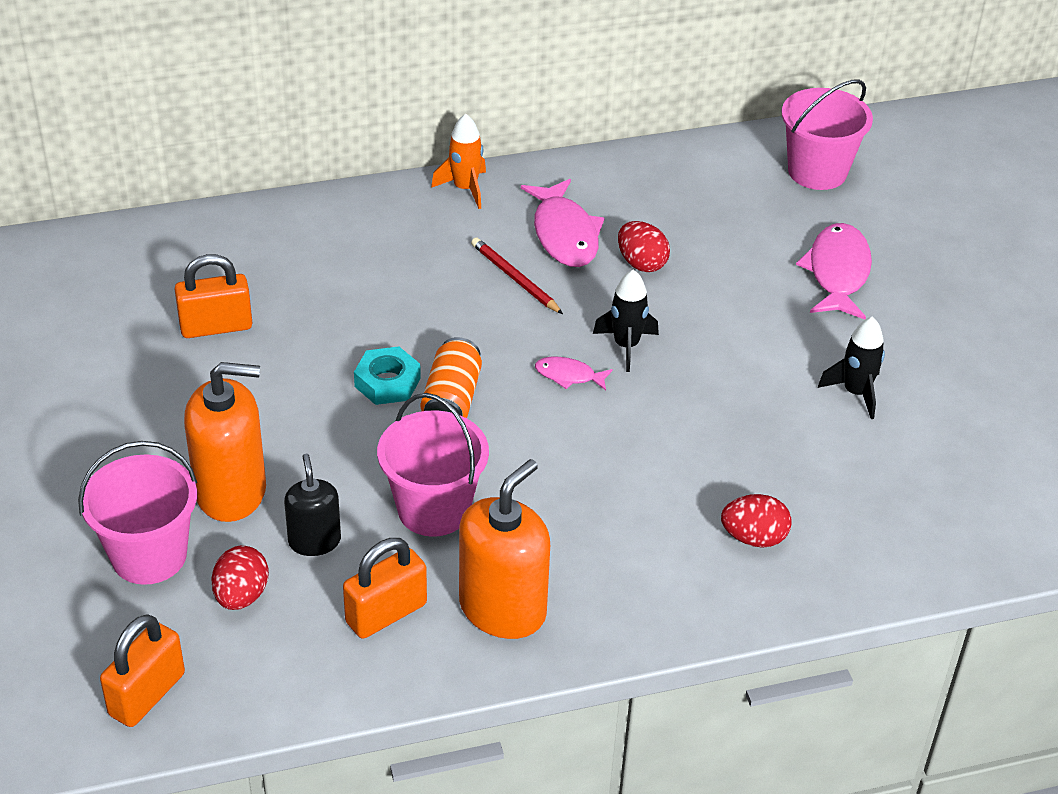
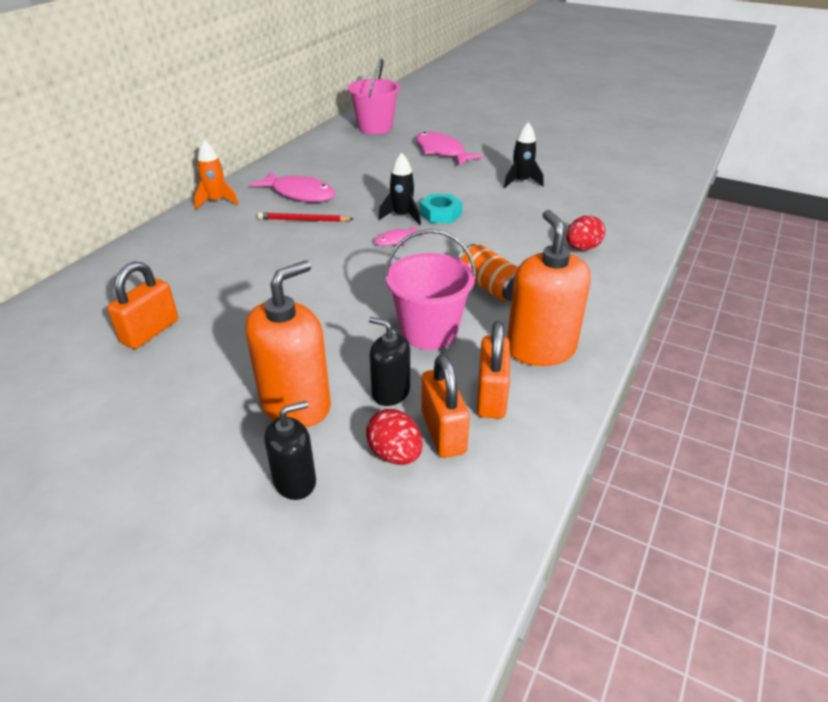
camera: 45 degrees left, 5 degrees down
pink bucket [78,441,197,585] -> black soap dispenser [264,401,316,500]
orange padlock [100,614,185,727] -> orange padlock moved to [421,354,470,458]
turquoise nut [354,346,421,405] -> turquoise nut moved to [420,194,463,223]
orange can [421,337,482,418] -> orange can moved to [458,244,518,301]
red egg [618,221,670,272] -> none

